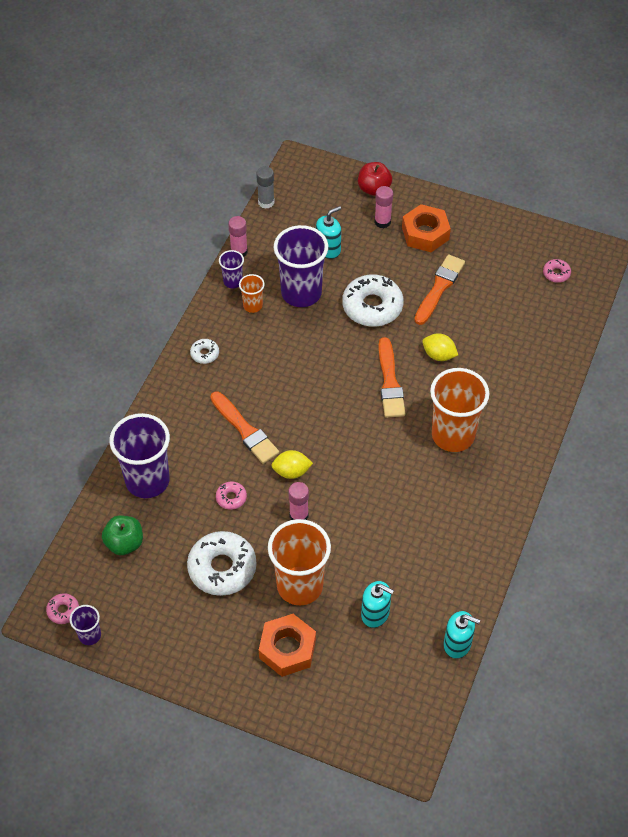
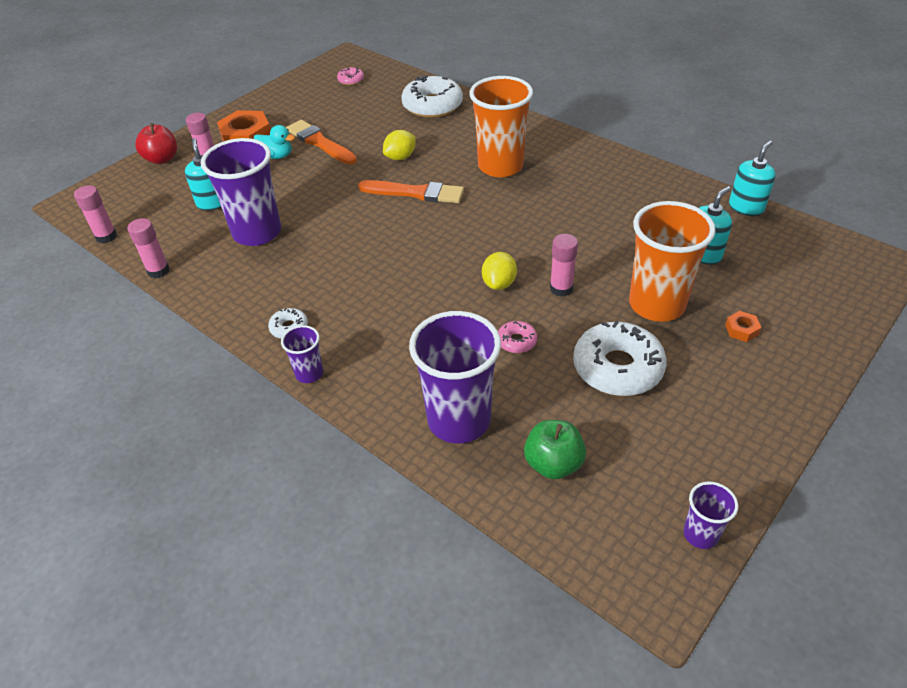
camera: 70 degrees left, 10 degrees down
pink donut [46,593,79,624] -> none
orange brush [210,392,279,464] -> none
purple cup [219,250,244,288] -> purple cup moved to [281,325,323,383]
orange cup [239,274,265,313] -> none
grey glue stick [256,166,275,209] -> pink glue stick [74,185,117,243]
orange nut [259,614,316,677] -> orange nut [725,311,761,342], size x0.45
white donut [342,275,404,326] -> white donut moved to [401,76,463,118]
none -> turquoise duck [254,125,295,159]

